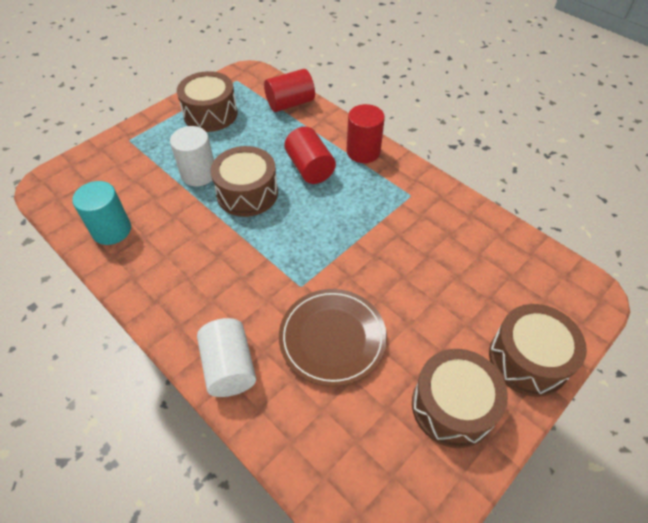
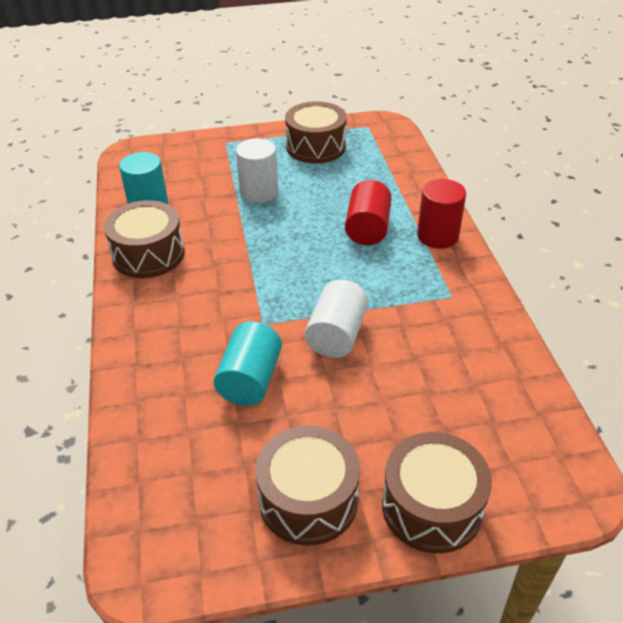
camera: 35 degrees right, 10 degrees down
white cylinder [197,318,256,397] -> white cylinder moved to [305,280,368,358]
brown drum [211,146,278,217] -> brown drum moved to [104,200,184,278]
red cylinder [264,69,315,112] -> none
brown plate [279,289,387,387] -> turquoise cylinder [213,322,282,406]

